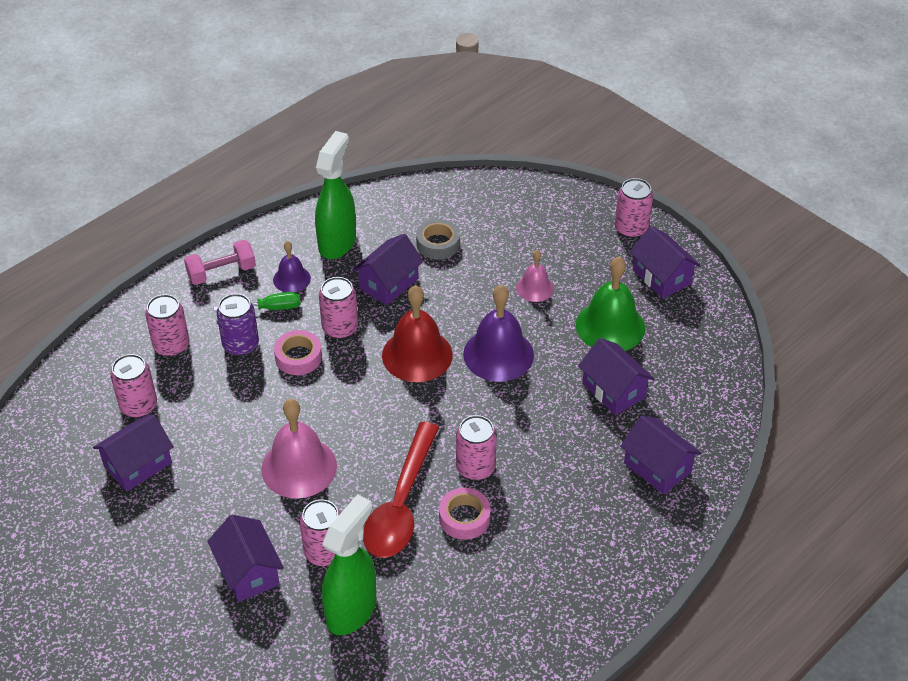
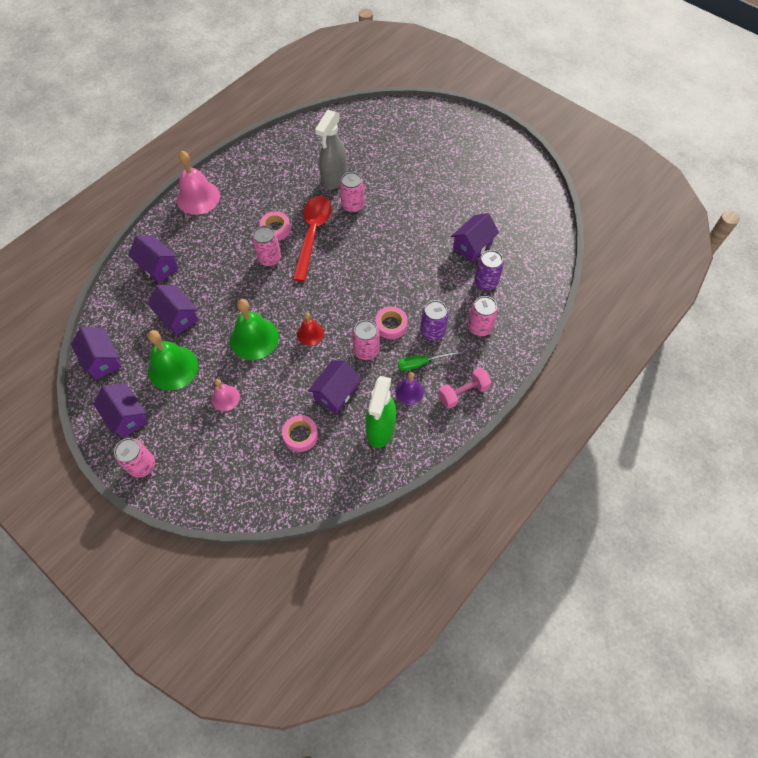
camera: 175 degrees right, 15 degrees up
pink can [110,354,157,418] -> purple can [474,250,504,291]
purple house [207,515,284,602] -> purple house moved to [71,327,122,380]
pink bell [261,399,337,499] -> pink bell moved to [176,151,220,215]
green spray bottle [322,494,376,635] -> grey spray bottle [315,110,347,190]
red bell [382,285,453,382] -> red bell [297,312,324,346], size x0.56
grey tape [416,219,460,260] -> pink tape [282,415,318,452]
purple bell [463,285,534,382] -> green bell [230,299,279,360]

